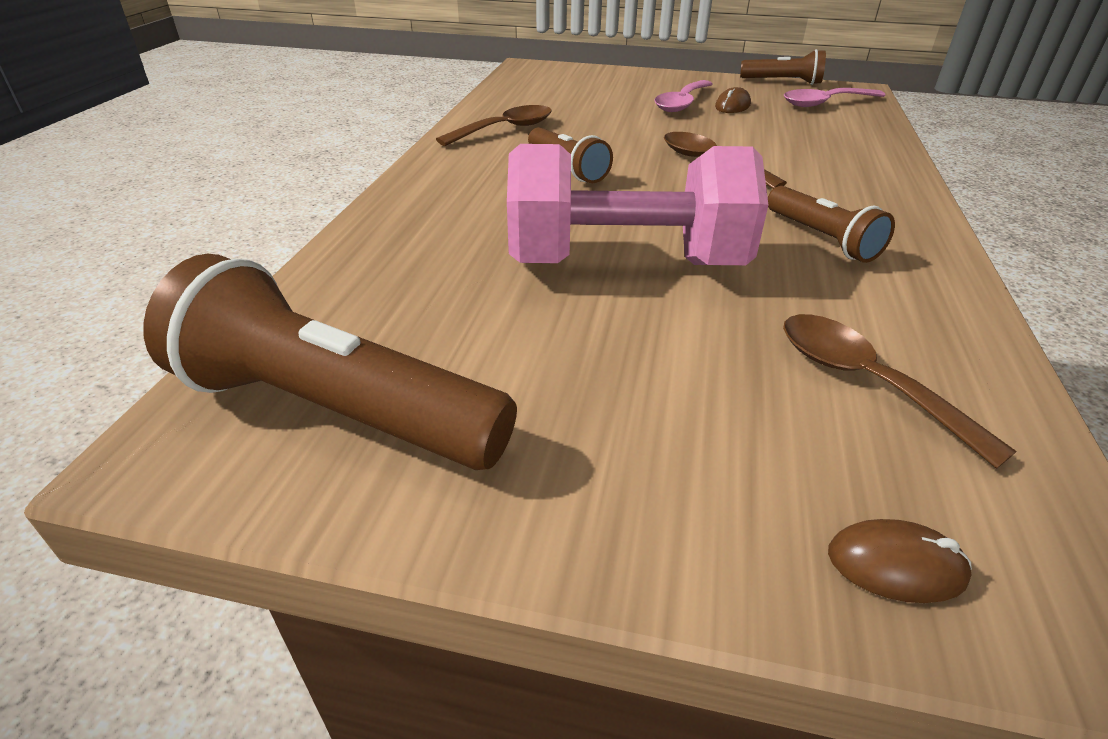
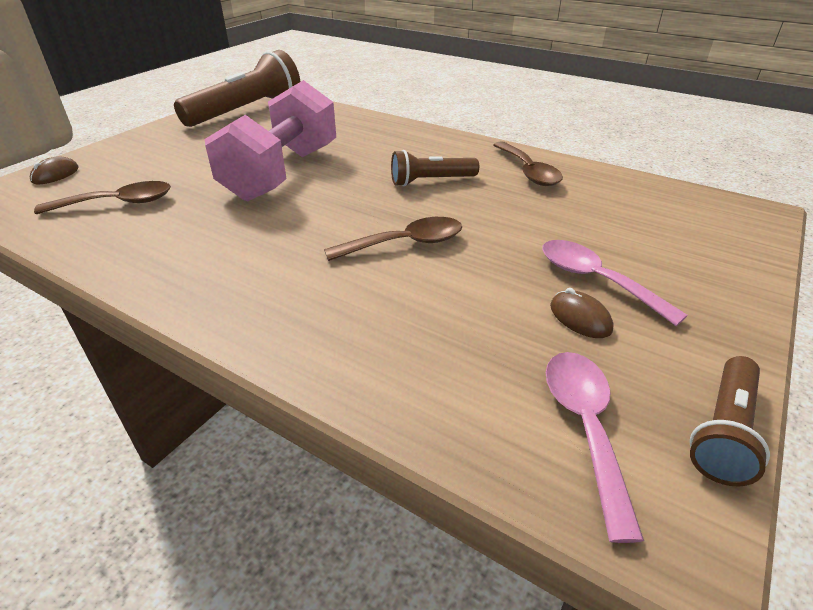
camera: 110 degrees right, 0 degrees up
brown flashlight [768,186,895,263] -> none

